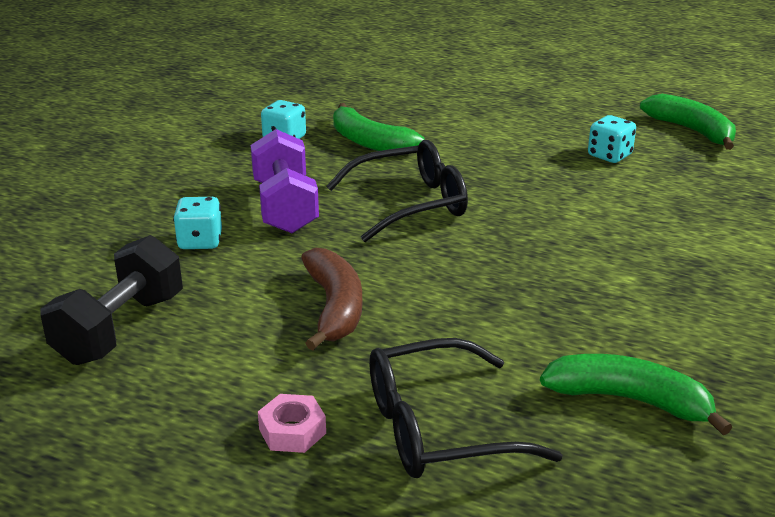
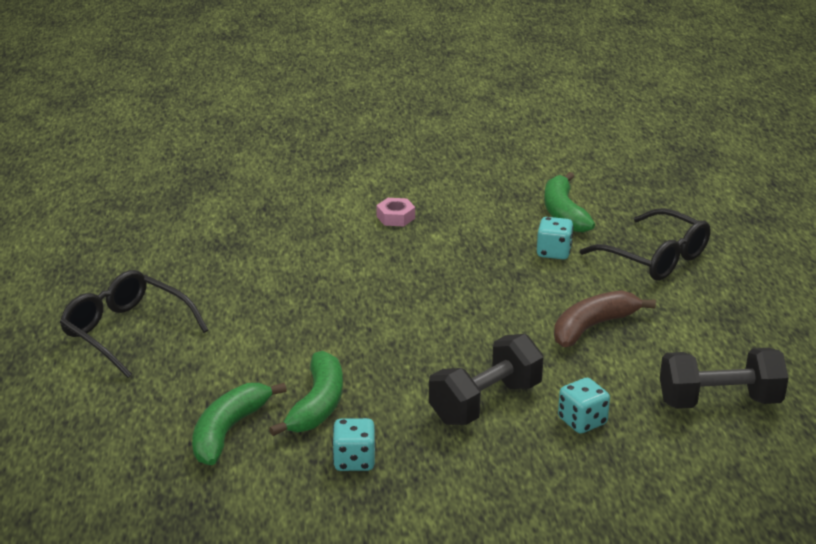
camera: 120 degrees left, 0 degrees up
purple dumbbell [251,129,319,233] -> black dumbbell [429,334,544,425]
pink nut [258,394,326,453] -> pink nut moved to [376,198,415,226]
black glasses [326,140,468,242] -> black glasses moved to [60,270,208,378]
turquoise dice [588,115,636,163] -> turquoise dice moved to [537,217,574,259]
green banana [640,94,736,150] -> green banana moved to [192,383,287,465]

